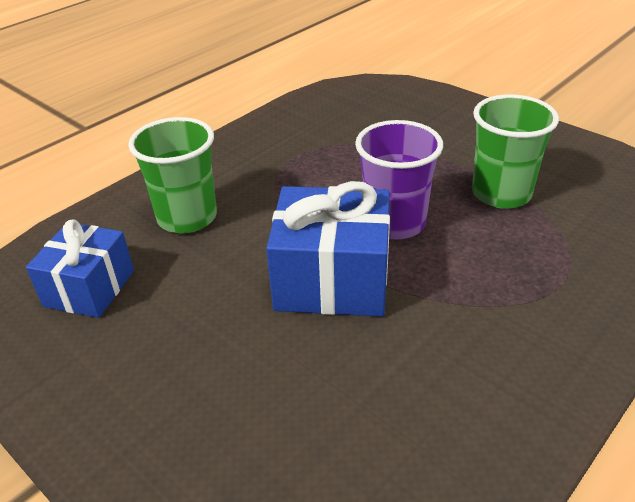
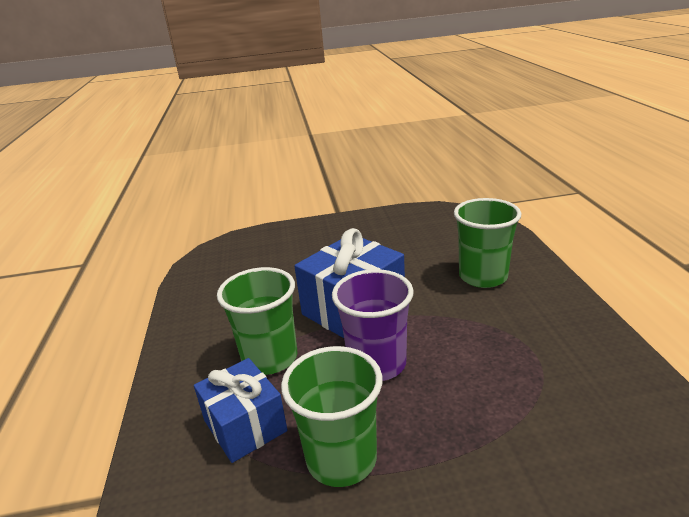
camera: 130 degrees right, 10 degrees down
blue gift [26,220,134,318] -> blue gift moved to [194,358,287,463]
none -> green cup [217,267,297,375]

